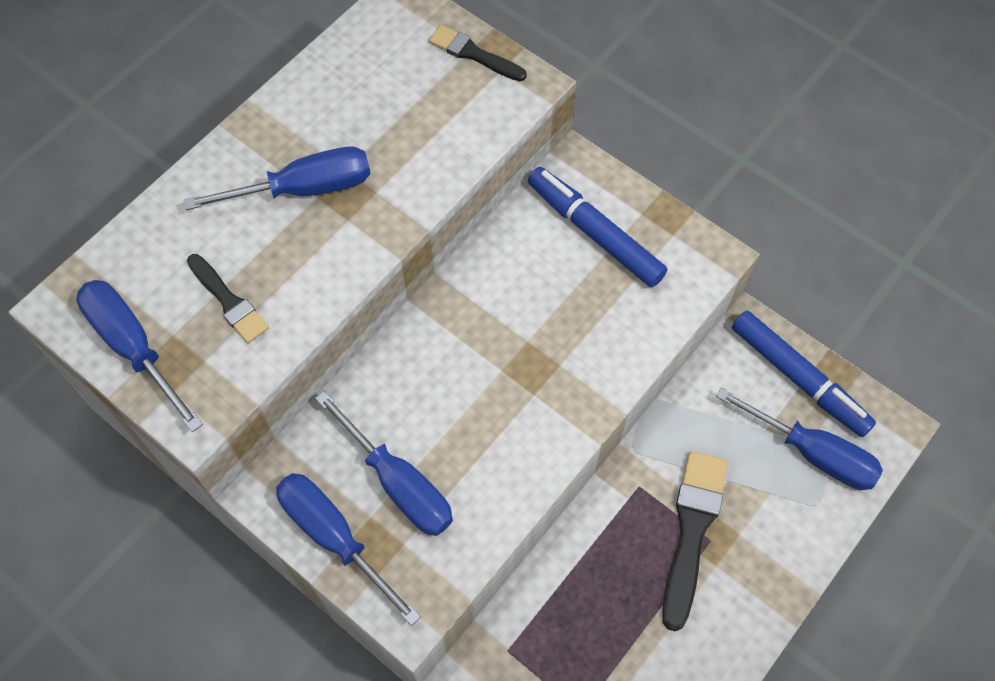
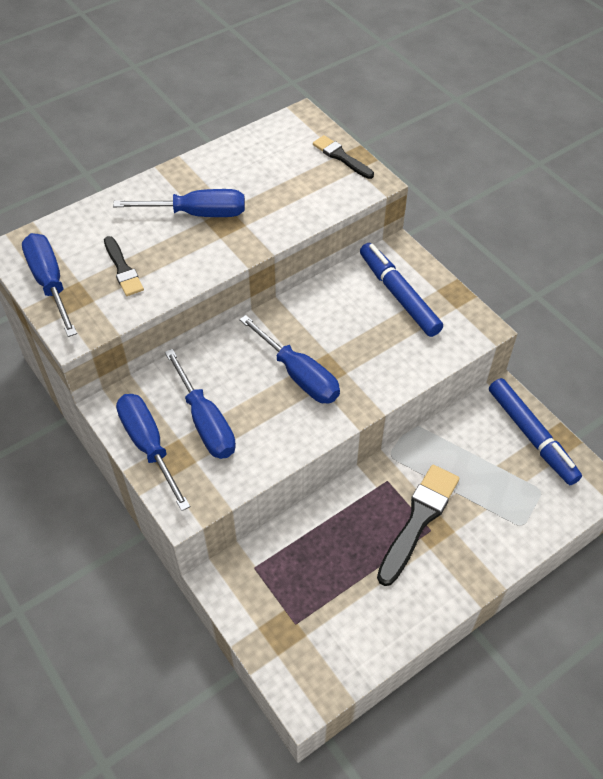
camera: 15 degrees right, 10 degrees down
blue screwdriver [716,388,883,490] -> blue screwdriver moved to [239,315,340,404]

